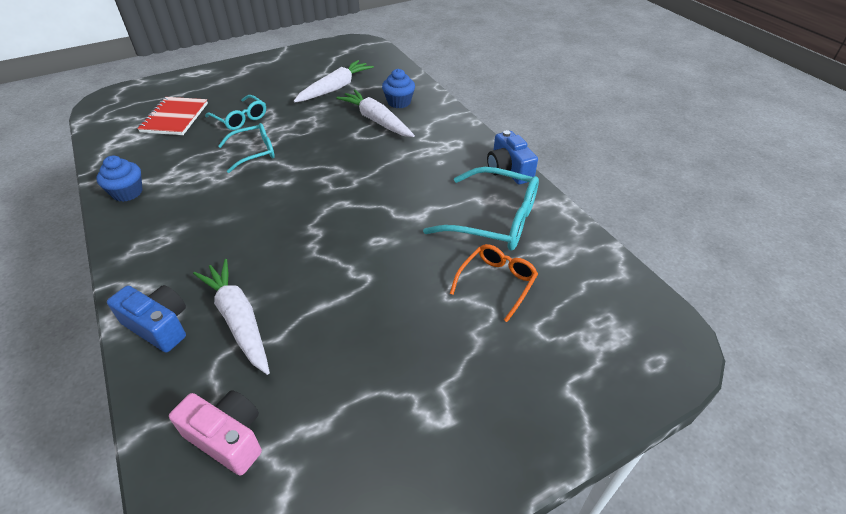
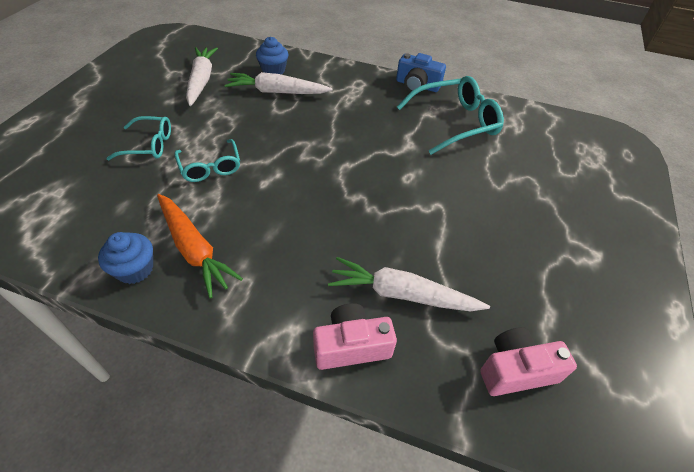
camera: 45 degrees left, 5 degrees up
blue camera [107,285,186,352] -> pink camera [313,303,397,370]
red notebook [137,97,208,135] -> none
turquoise glasses [218,123,275,173] -> turquoise glasses turned 135 degrees clockwise [174,139,240,182]
orange glasses [450,244,538,322] -> none
none -> orange carrot [157,194,243,298]

